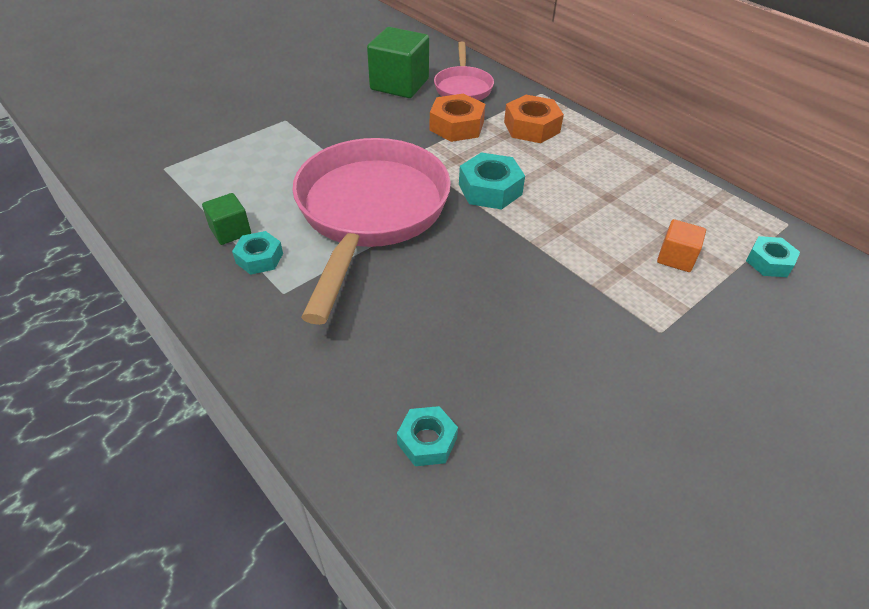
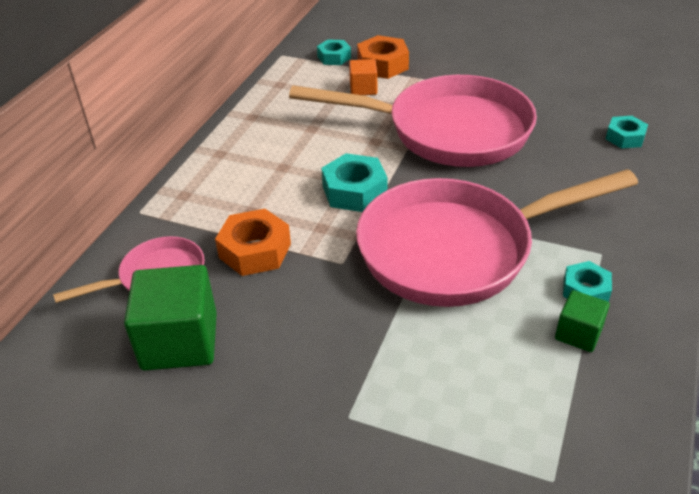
camera: 115 degrees left, 5 degrees down
orange nut [504,95,564,143] -> orange nut moved to [357,35,409,79]
none -> pink pan [289,75,537,167]

